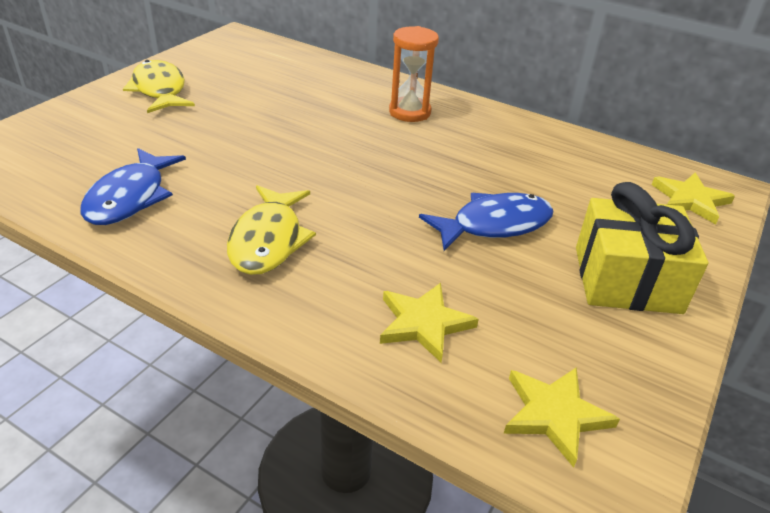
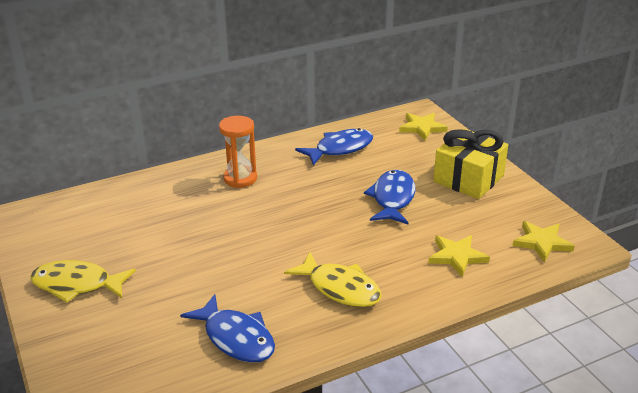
camera: 55 degrees left, 5 degrees down
none -> blue fish [295,128,373,165]

